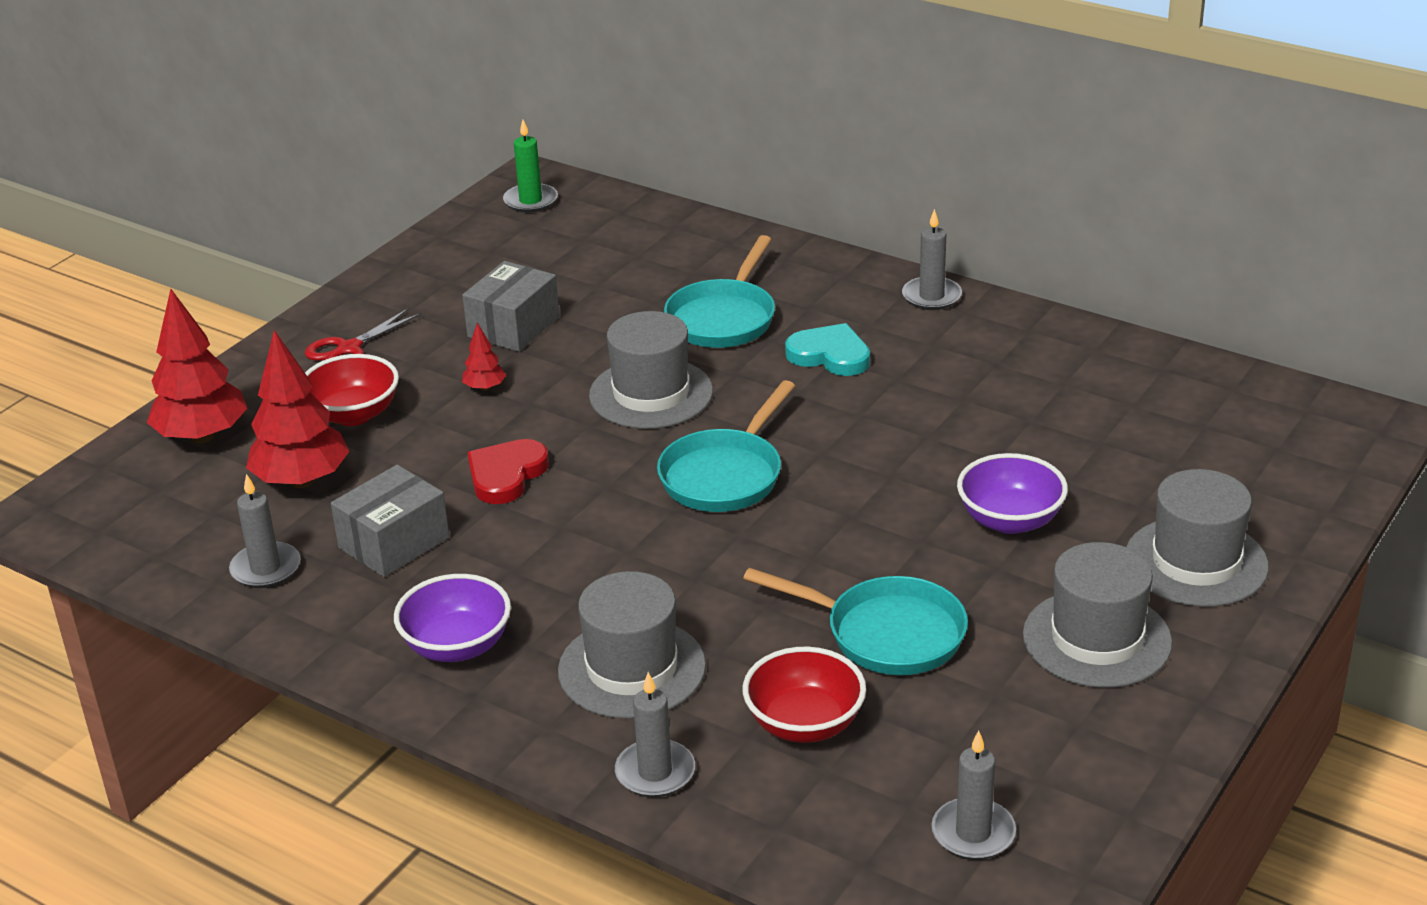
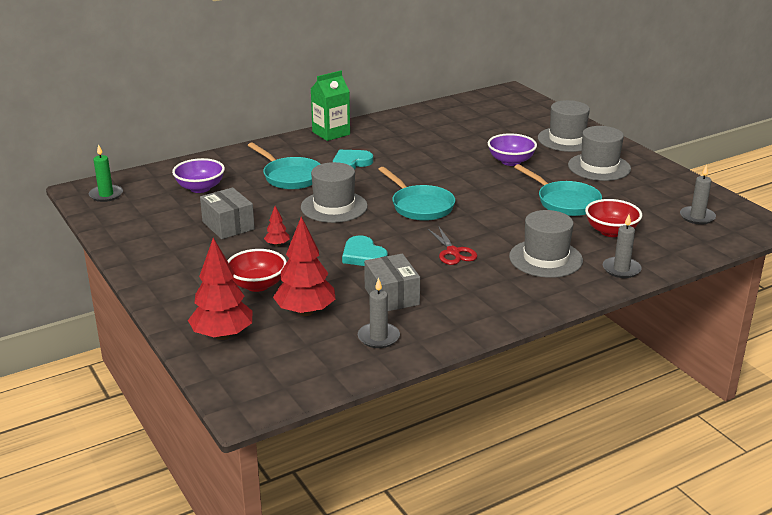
camera: 65 degrees left, 5 degrees down
red scissors [305,308,421,361] -> red scissors moved to [427,226,477,265]
purple bowl [394,574,511,662] -> purple bowl moved to [172,158,225,193]
red heart [467,439,549,504] -> turquoise heart [342,236,388,266]
turquoise pan [743,568,968,675] -> turquoise pan turned 90 degrees clockwise [514,164,602,216]
grey candle [902,209,962,310] -> green carton [311,71,350,141]

